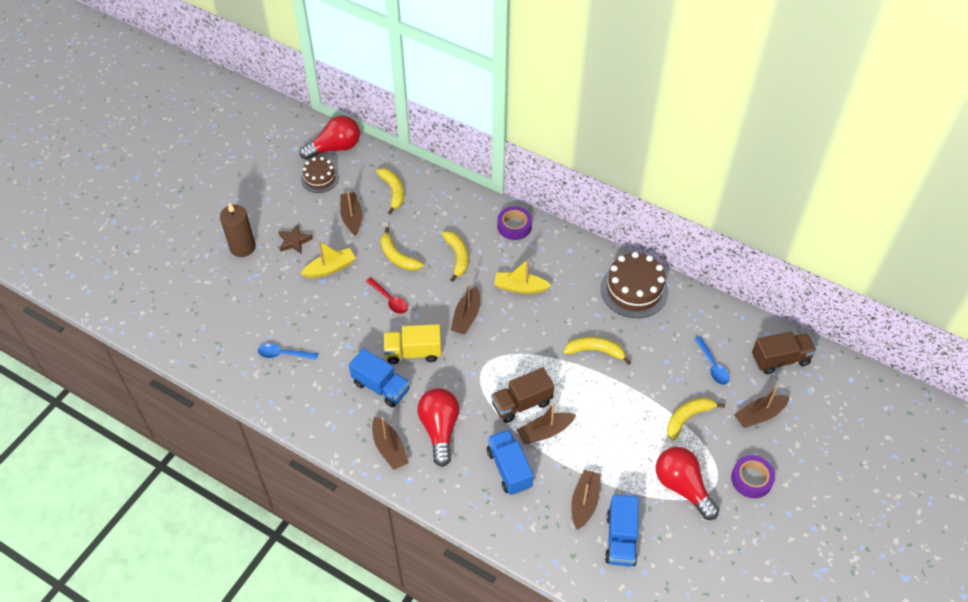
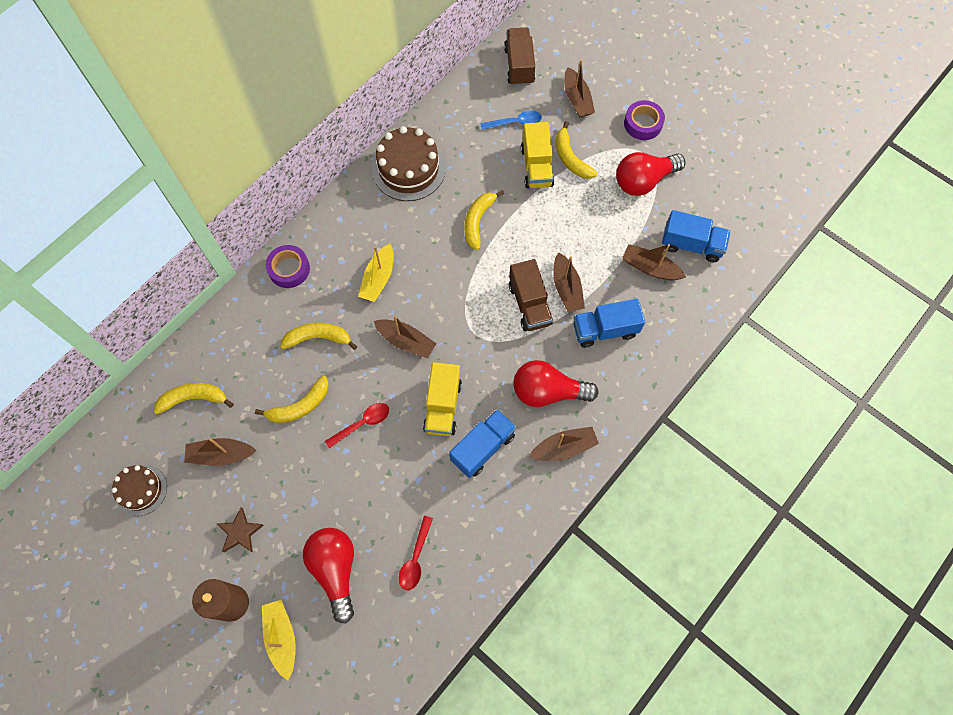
camera: 80 degrees left, 15 degrees up
blue spoon [258,343,318,360] -> red spoon [399,516,433,590]
red light bulb [299,116,360,160] -> red light bulb moved to [303,528,354,623]
yellow boat [301,241,356,278] -> yellow boat moved to [262,600,296,680]
none -> yellow truck [521,122,554,188]

